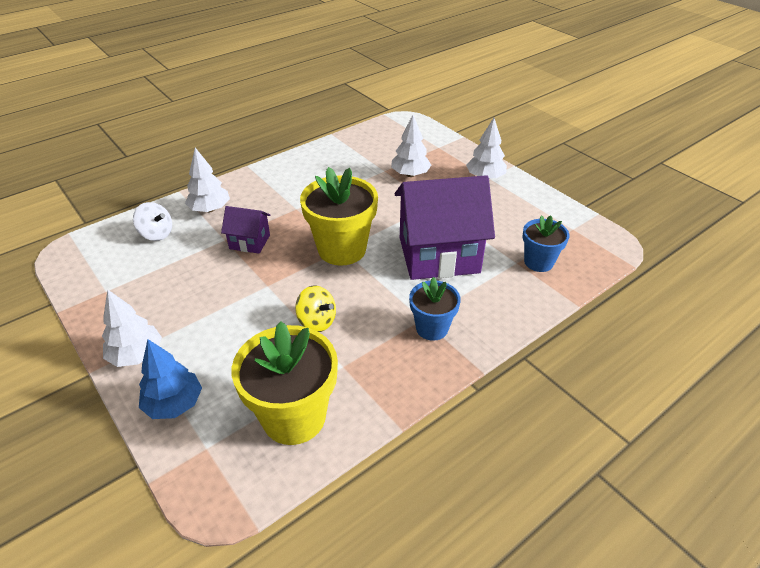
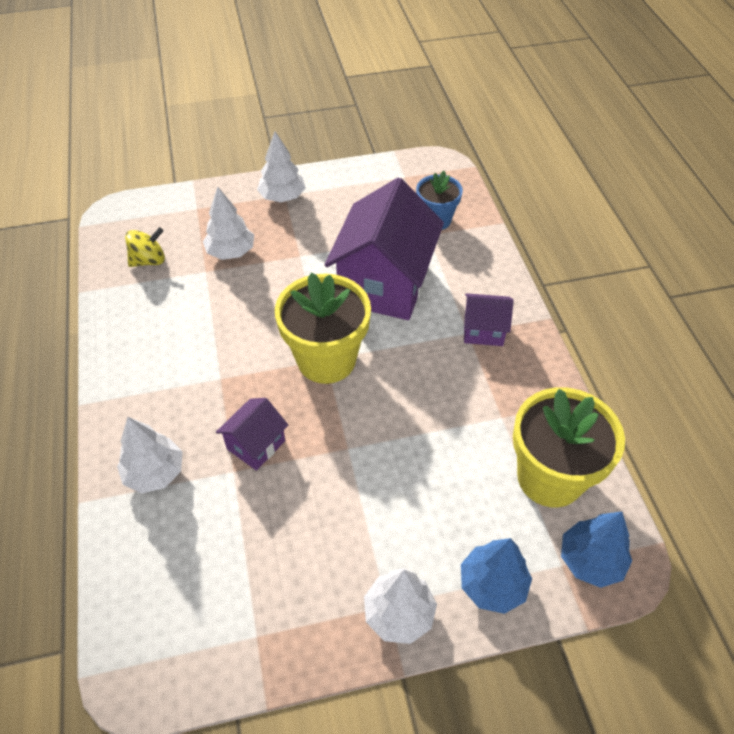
camera: 65 degrees left, 10 degrees up
white spinning top [133,202,172,241] -> none
yellow spinning top [295,286,336,332] -> yellow spinning top moved to [125,227,165,267]
blue flower pot [409,277,461,341] -> purple house [464,293,514,346]
none -> blue tree [561,512,632,588]

